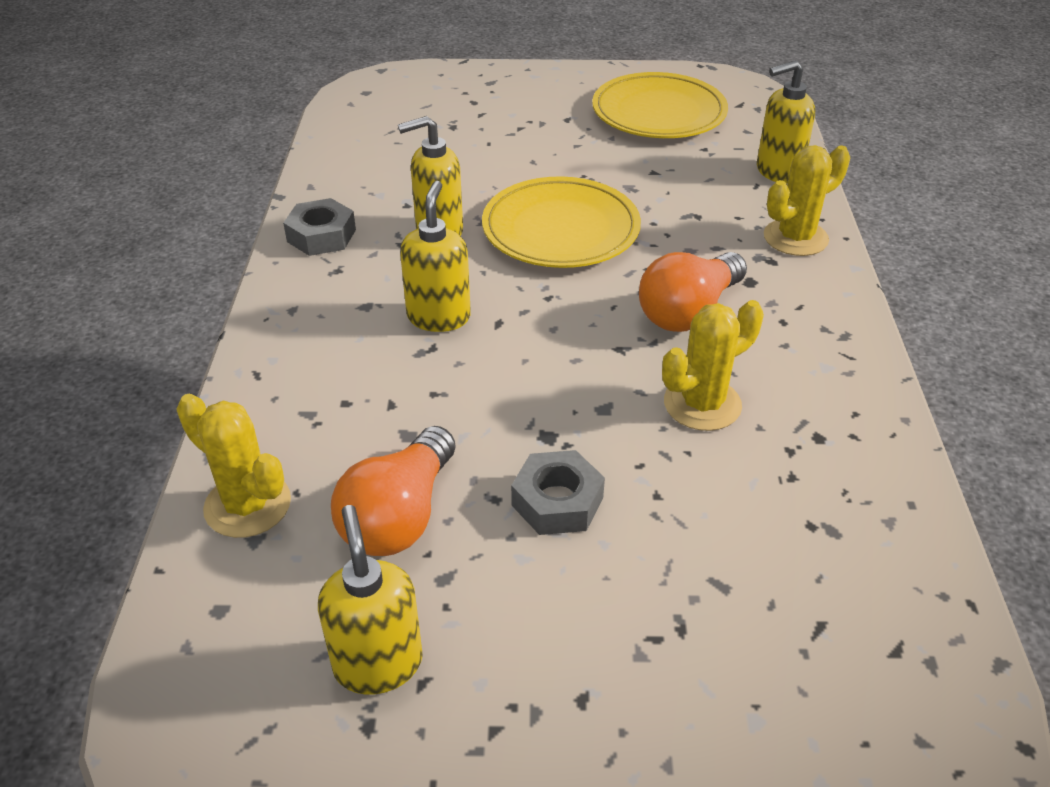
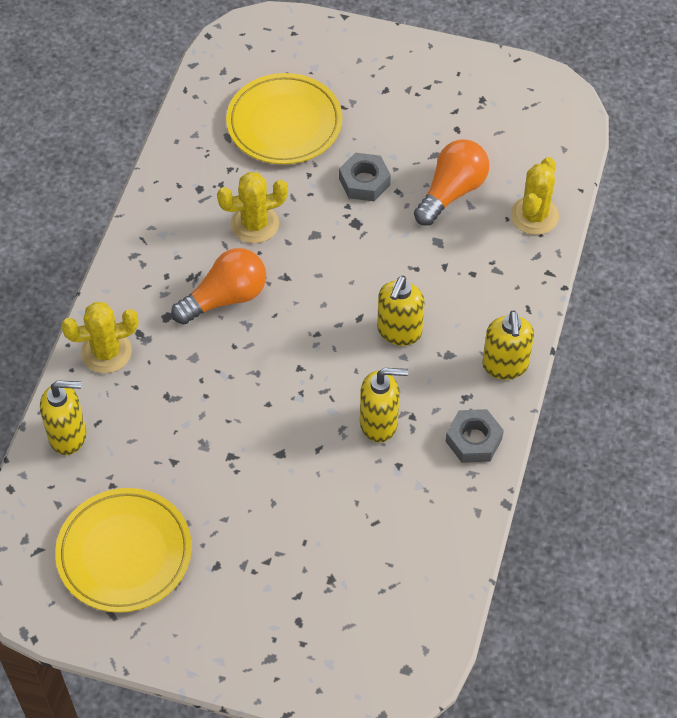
camera: 165 degrees left, 15 degrees up
yellow cactus [176,394,291,538] -> yellow cactus turned 60 degrees clockwise [510,157,559,235]
yellow soap dispenser [318,505,423,695] -> yellow soap dispenser moved to [482,310,534,380]
yellow plate [482,176,641,268] -> yellow plate moved to [226,73,342,164]

